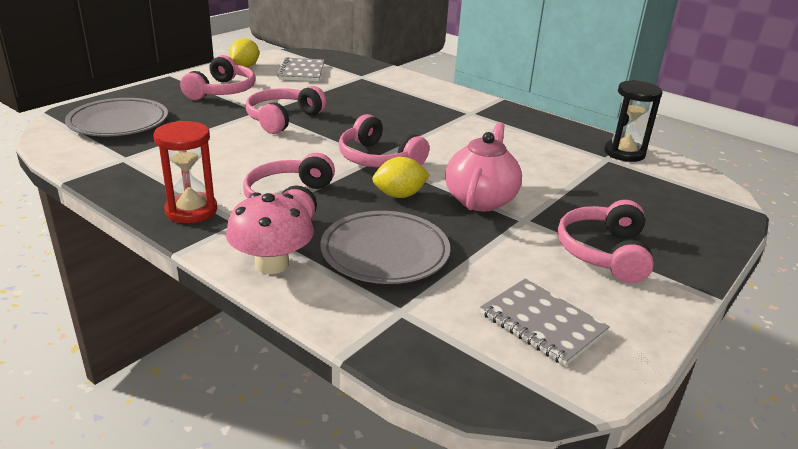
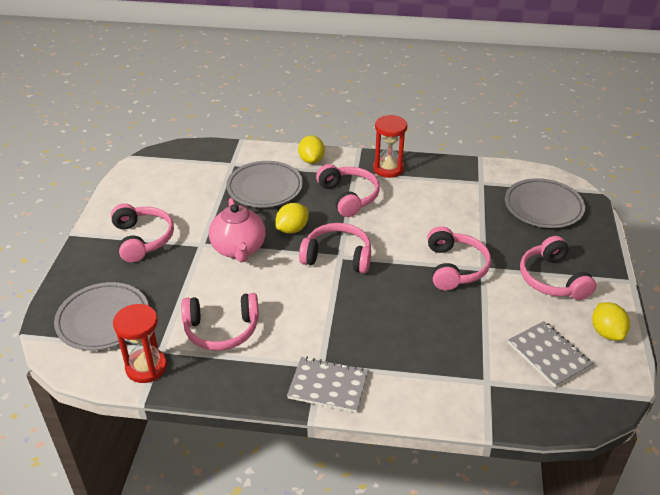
camera: 150 degrees right, 10 degrees up
pink mushroom [226,193,314,274] -> yellow lemon [298,135,325,164]
grey notebook [480,279,610,366] -> grey notebook moved to [287,357,369,413]
black hourglass [604,80,663,162] -> red hourglass [113,304,167,383]
none -> grey plate [54,282,149,351]
none -> pink headphones [181,293,259,351]

